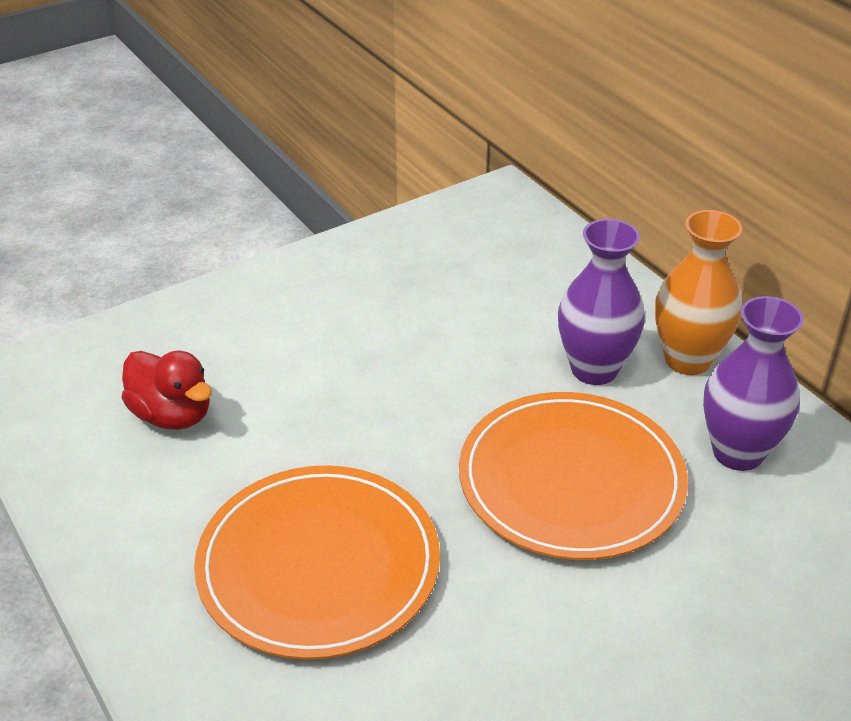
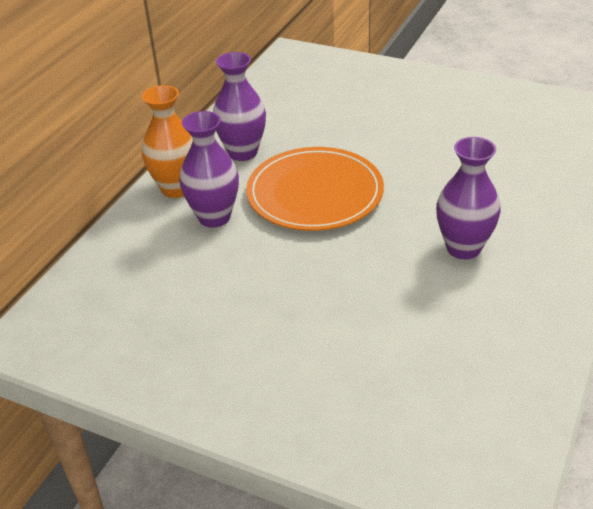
camera: 120 degrees left, 0 degrees up
red duck [121,351,212,430] -> none
orange plate [194,465,440,660] -> purple vase [436,137,501,259]

